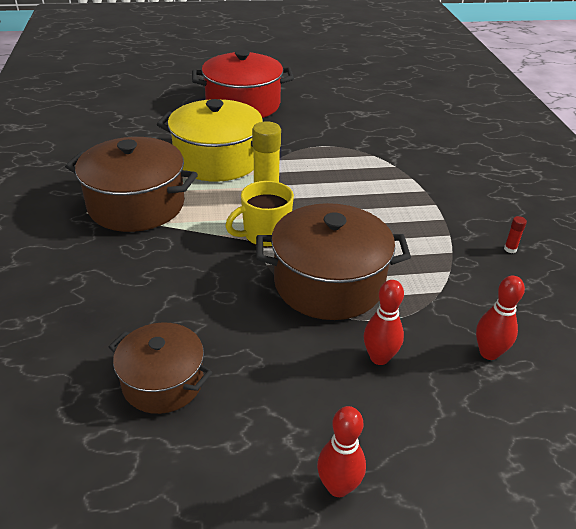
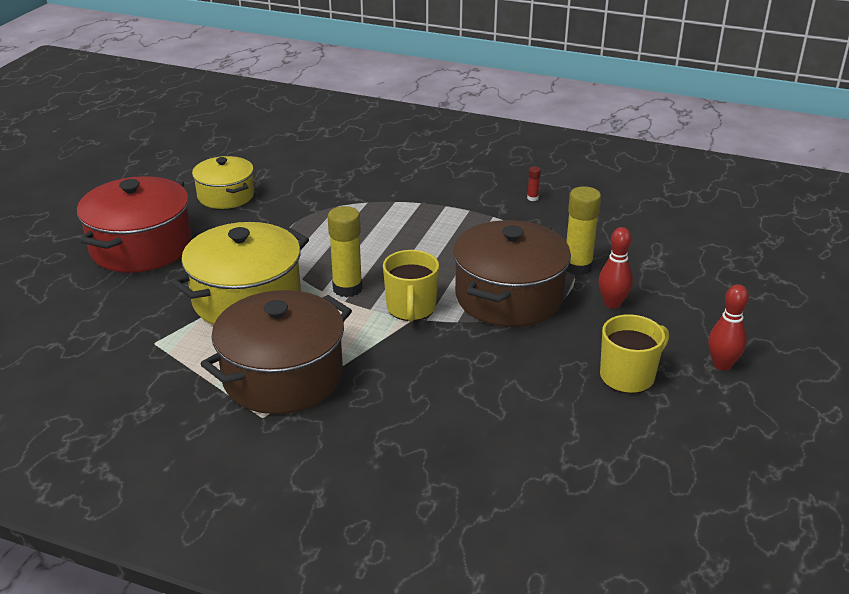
camera: 60 degrees left, 5 degrees down
brown pot [109,323,212,414] -> none
red bowling pin [476,276,525,360] -> none
none -> yellow pot [192,156,254,209]
none -> yellow glue stick [566,186,601,275]
none -> yellow mug [600,314,669,394]

